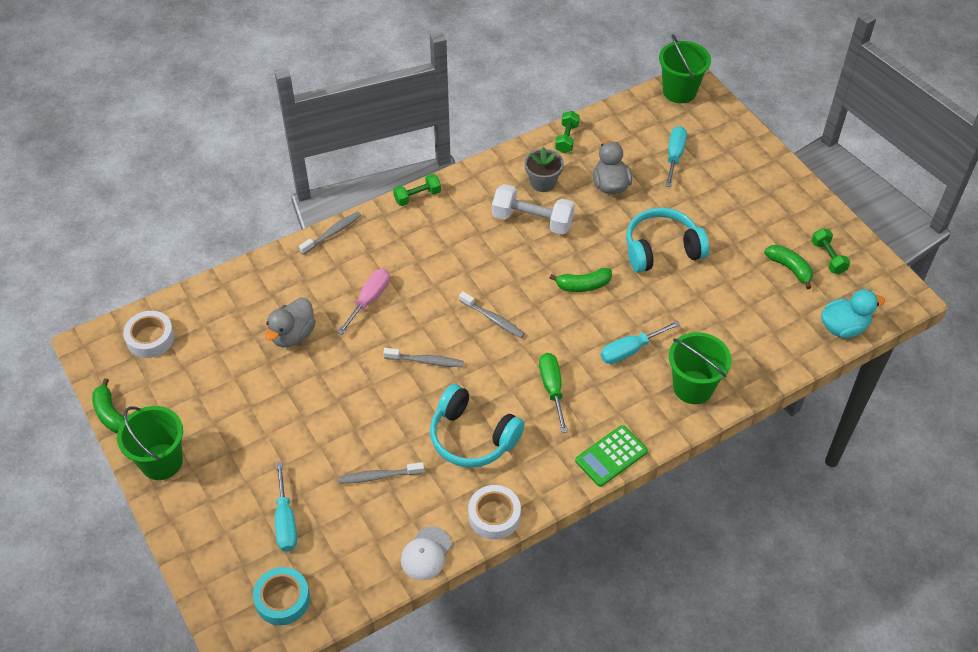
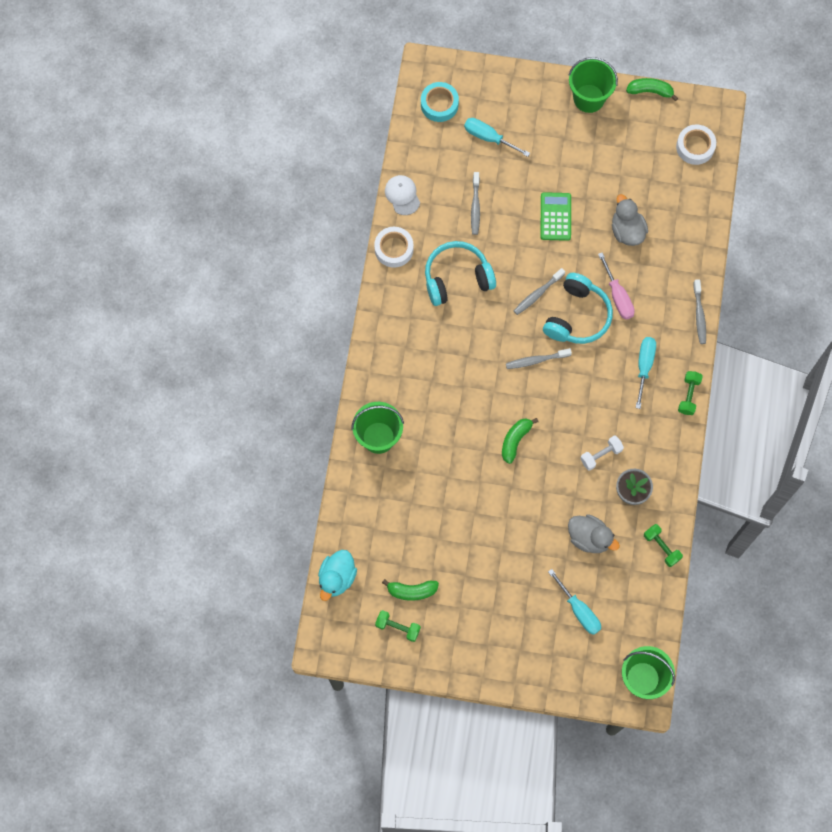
camera: 130 degrees right, 20 degrees up
grey toothbrush [339,462,424,484] -> grey toothbrush turned 150 degrees clockwise [471,172,480,235]
white dumbbell [492,184,575,235] -> white dumbbell [580,435,624,471], size x0.59
green screwdriver [539,353,568,433] -> none
green calculator [575,425,648,487] -> green calculator moved to [540,192,571,241]
turquoise screwdriver [600,321,680,364] -> turquoise screwdriver moved to [636,337,656,409]
turquoise headphones [626,208,709,273] -> turquoise headphones moved to [543,273,613,344]

